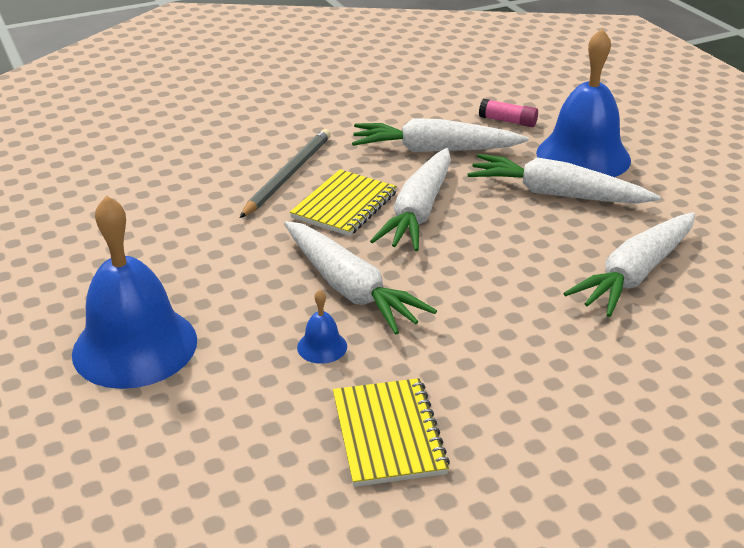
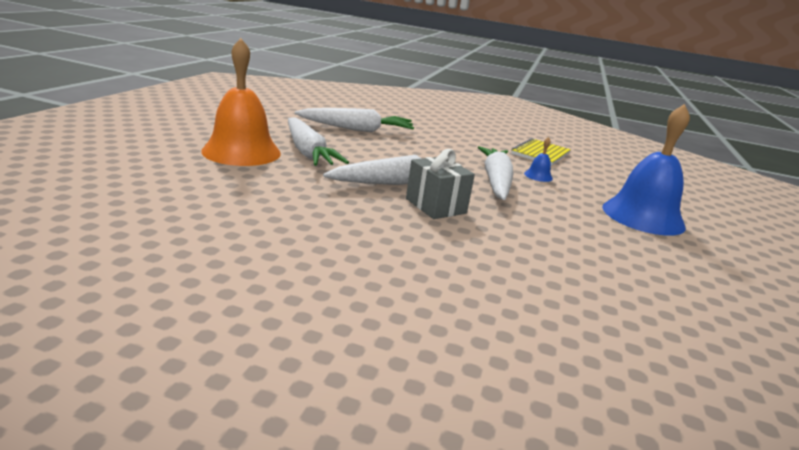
camera: 140 degrees left, 10 degrees down
grey pencil [240,129,331,218] -> none
yellow notebook [290,170,397,236] -> grey gift [406,149,475,219]
white carrot [352,118,529,152] -> none
pink glue stick [479,99,538,127] -> none
blue bell [536,28,631,177] -> orange bell [201,38,281,166]

